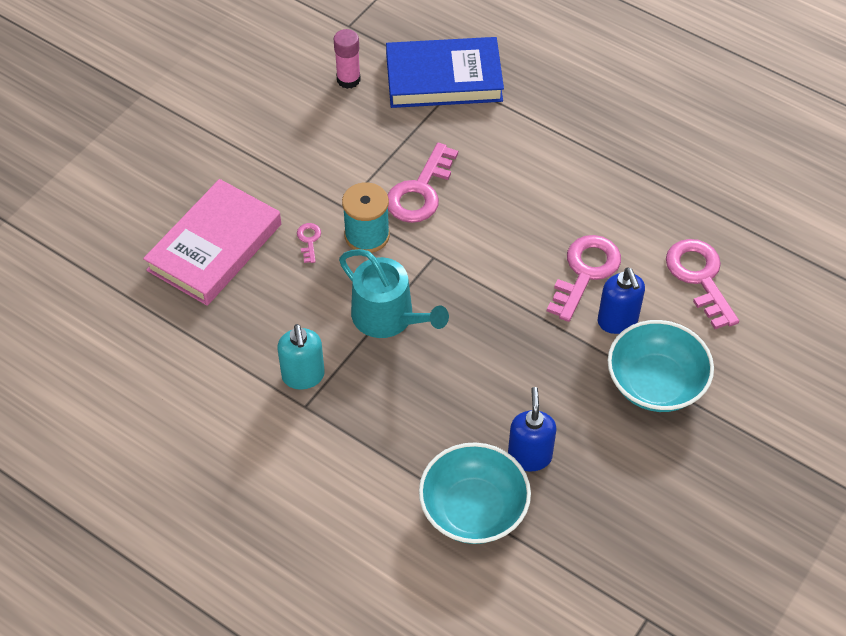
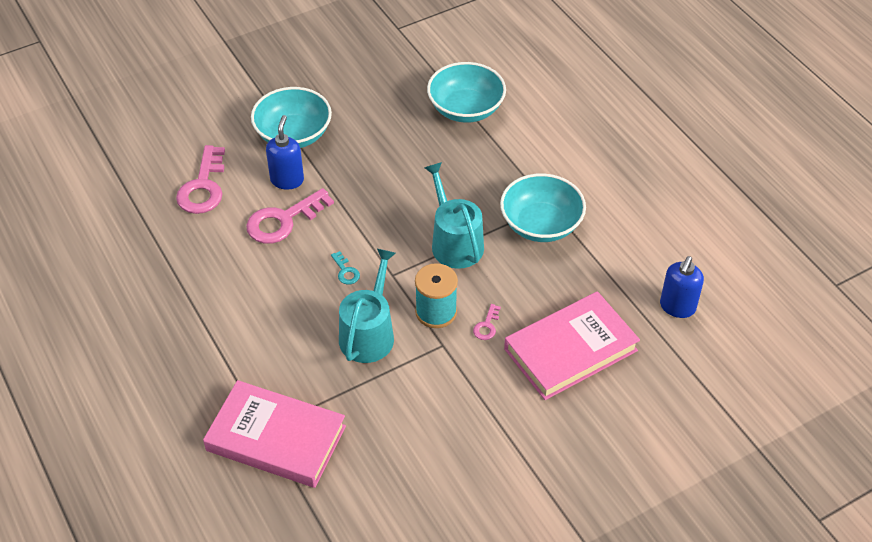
camera: 155 degrees left, 5 degrees down
turquoise soap dispenser [277,324,325,390] -> turquoise bowl [500,173,586,242]
pink glue stick [334,29,361,89] -> none
blue book [386,37,504,108] -> pink book [203,380,346,488]
pink key [388,143,458,223] -> turquoise watering can [339,249,396,363]
blue soap dispenser [508,387,557,472] -> blue soap dispenser moved to [660,256,704,318]
none -> turquoise key [331,251,360,285]

